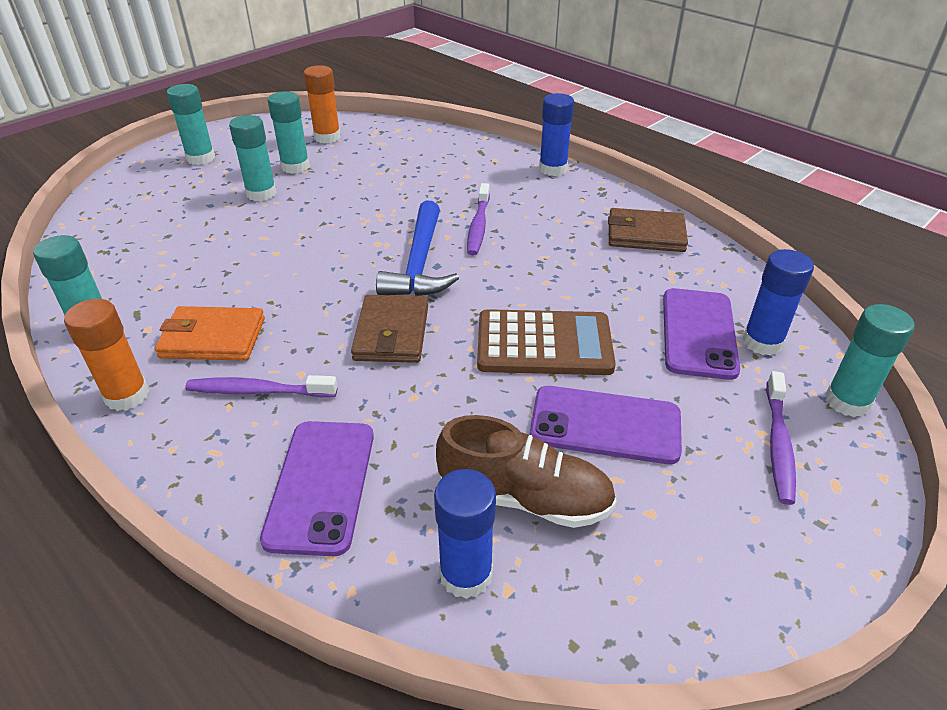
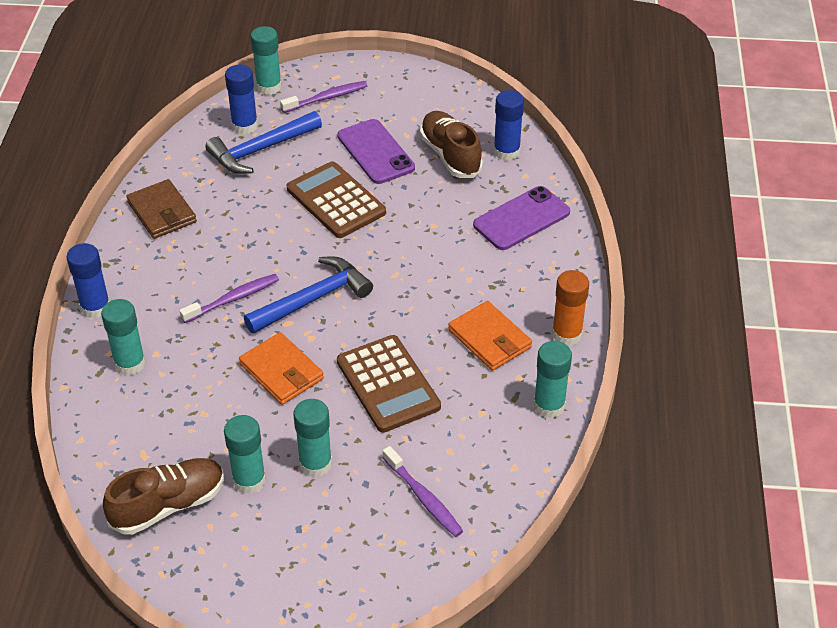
camera: 130 degrees left, 5 degrees up
turquoise glue stick [167,84,215,165] -> turquoise glue stick moved to [101,299,146,376]
purple toothbrush [185,375,337,397] -> purple toothbrush moved to [383,446,463,537]
orange glue stick [304,65,341,143] -> brown shoe [103,458,224,535]
brown wallet [351,295,428,363] -> none
purple phone [663,288,740,380] -> blue hammer [206,111,322,174]
none -> orange wallet [239,332,324,405]
none -> brown calculator [337,335,441,433]

